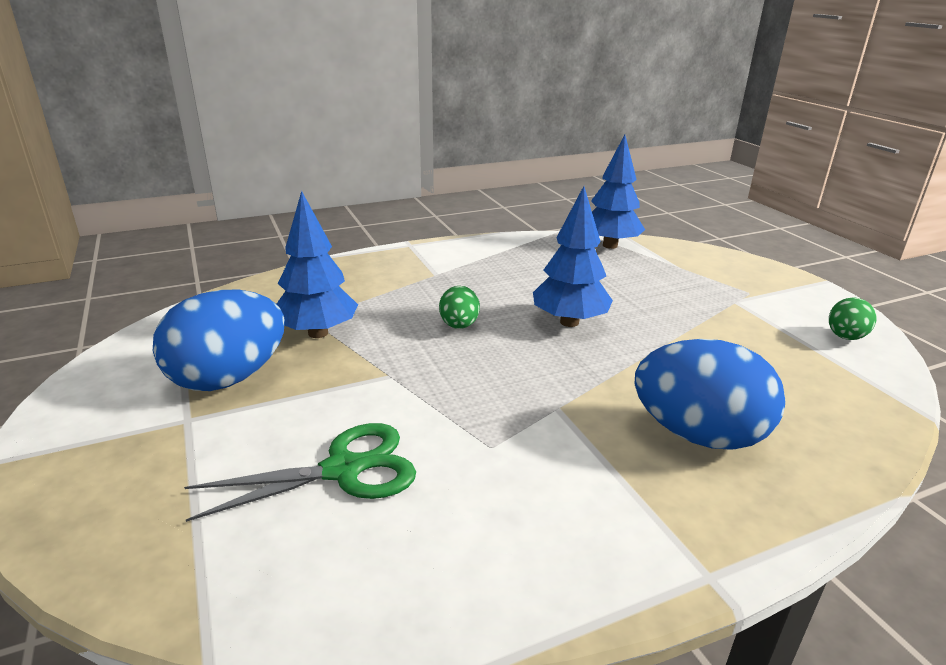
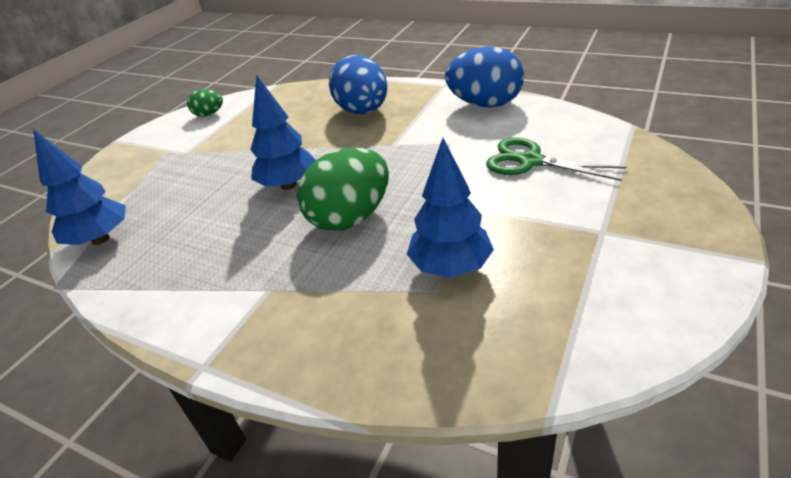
camera: 125 degrees left, 10 degrees up
blue egg [153,290,285,391] -> blue egg moved to [445,46,524,107]
green egg [439,286,480,329] -> green egg [297,148,389,231], size x1.98

